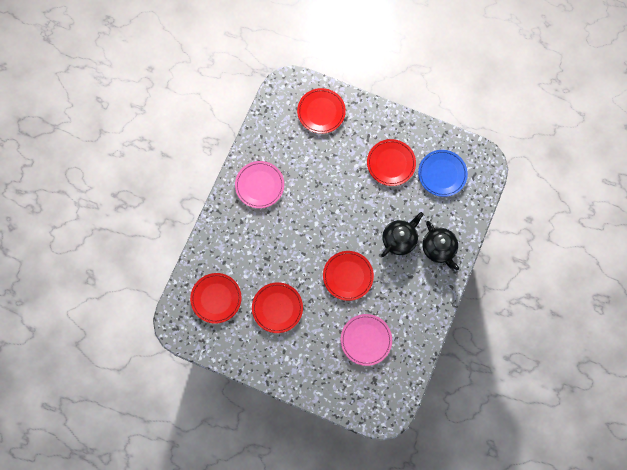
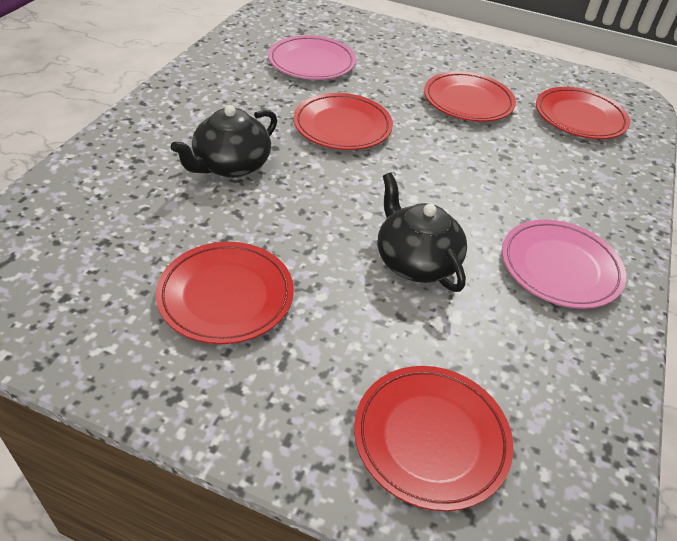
camera: 175 degrees right, 30 degrees down
blue plate [418,150,468,197] -> none
black teapot [423,221,459,270] -> black teapot moved to [378,173,467,292]

